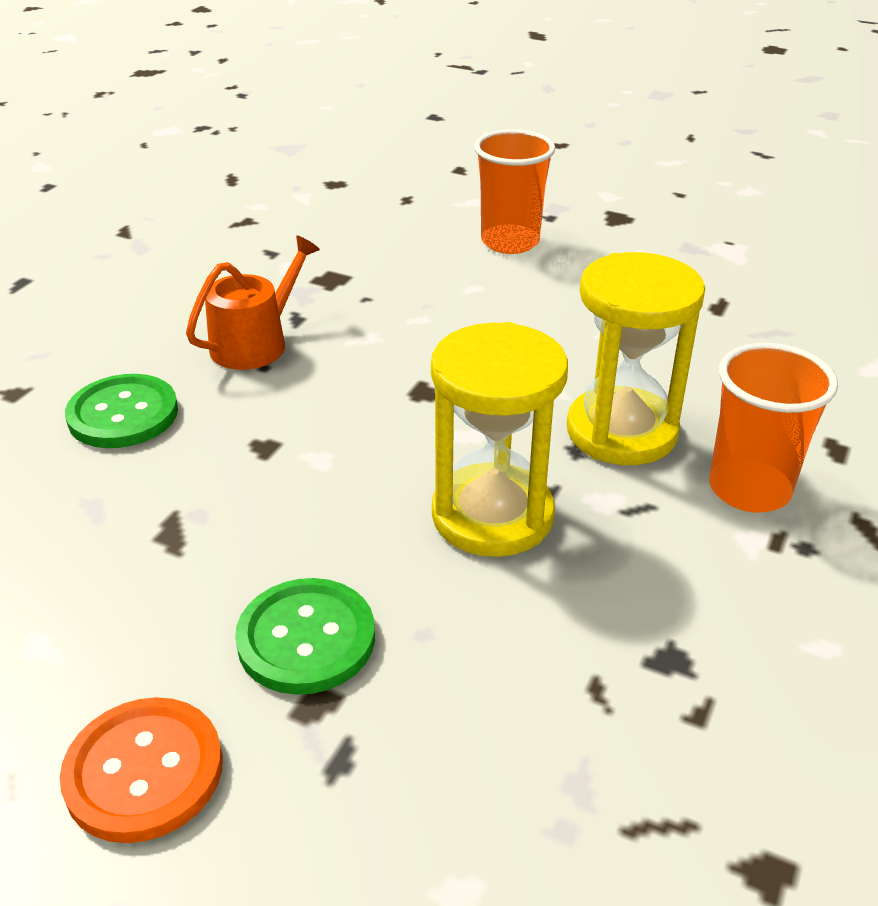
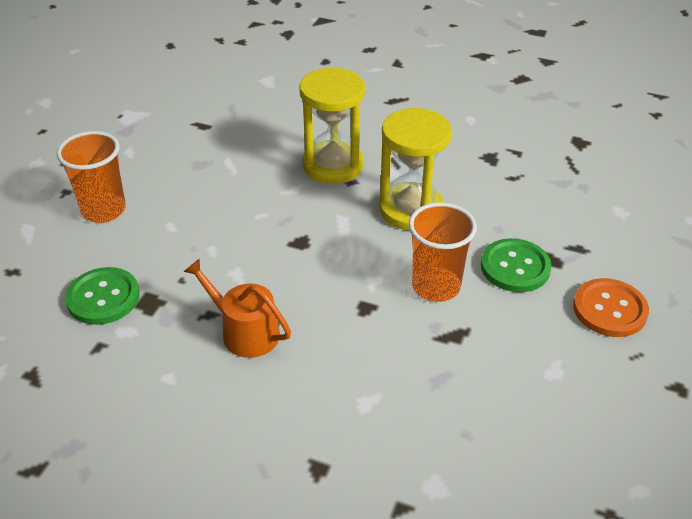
camera: 95 degrees left, 5 degrees up
green button [65,374,178,448] -> green button moved to [65,267,140,325]
orange cup [709,343,838,512] -> orange cup moved to [409,202,477,302]

